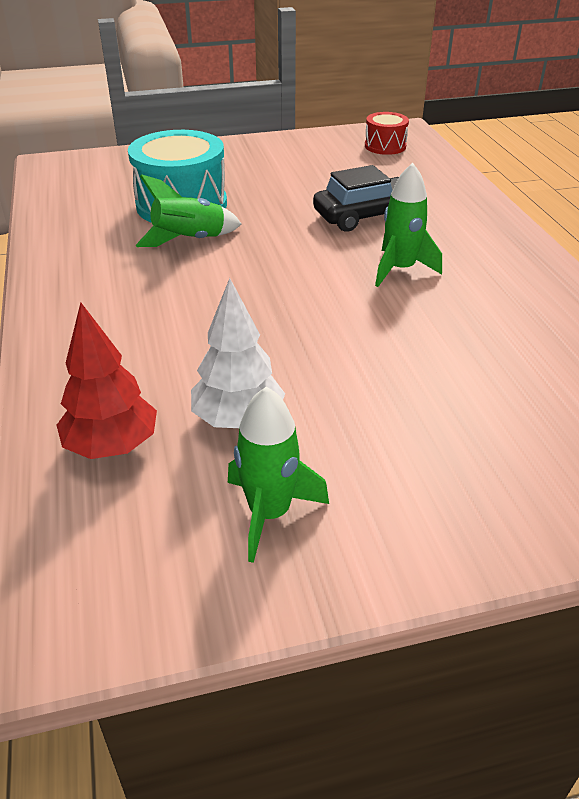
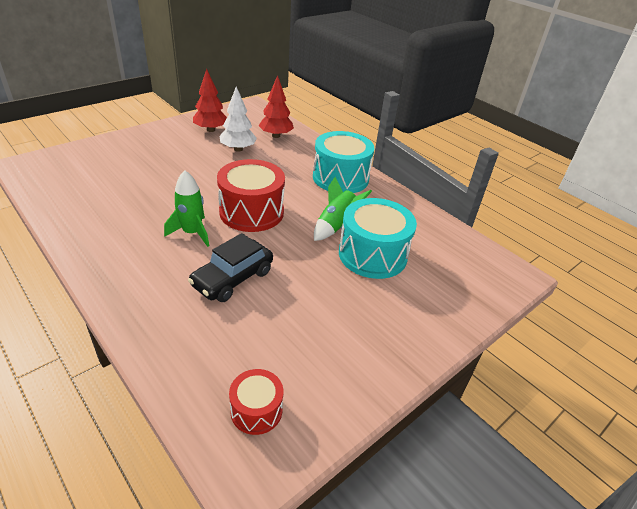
camera: 150 degrees right, 0 degrees up
green rocket [228,386,329,563] -> red tree [193,68,227,132]
none -> red drum [217,159,285,232]
none -> turquoise drum [313,131,374,193]

